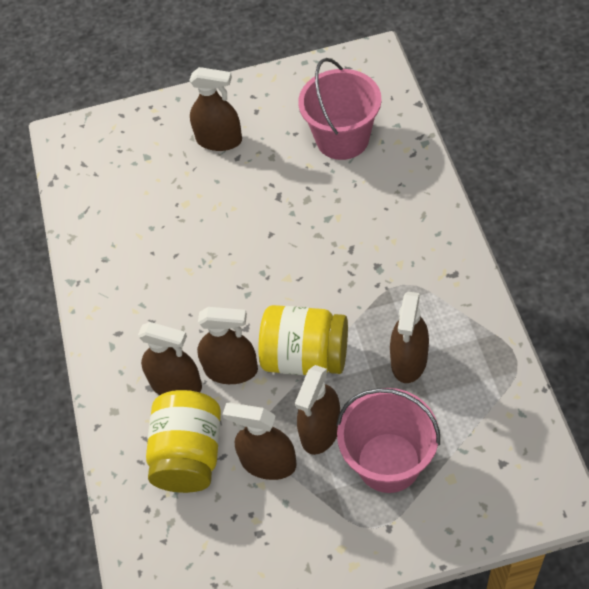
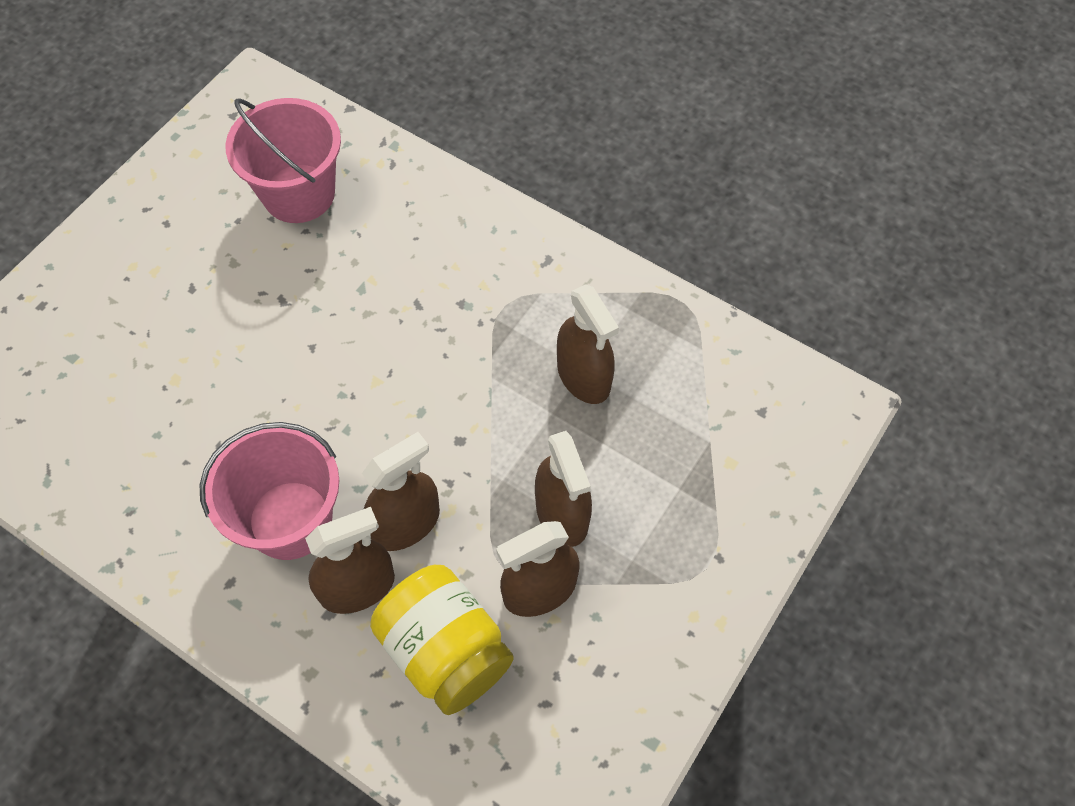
camera: 50 degrees left, 5 degrees up
brown spray bottle [189,67,242,151] -> none
yellow jar [258,305,348,376] -> none
pink bucket [336,388,440,493] -> pink bucket moved to [200,422,339,560]

